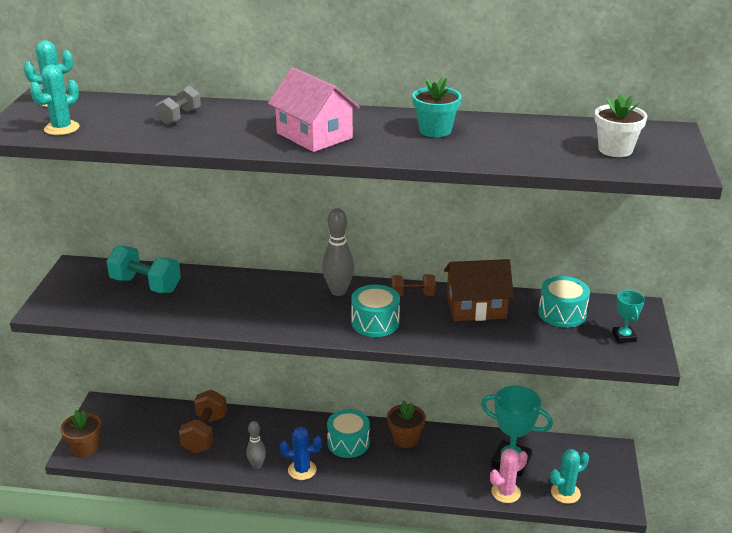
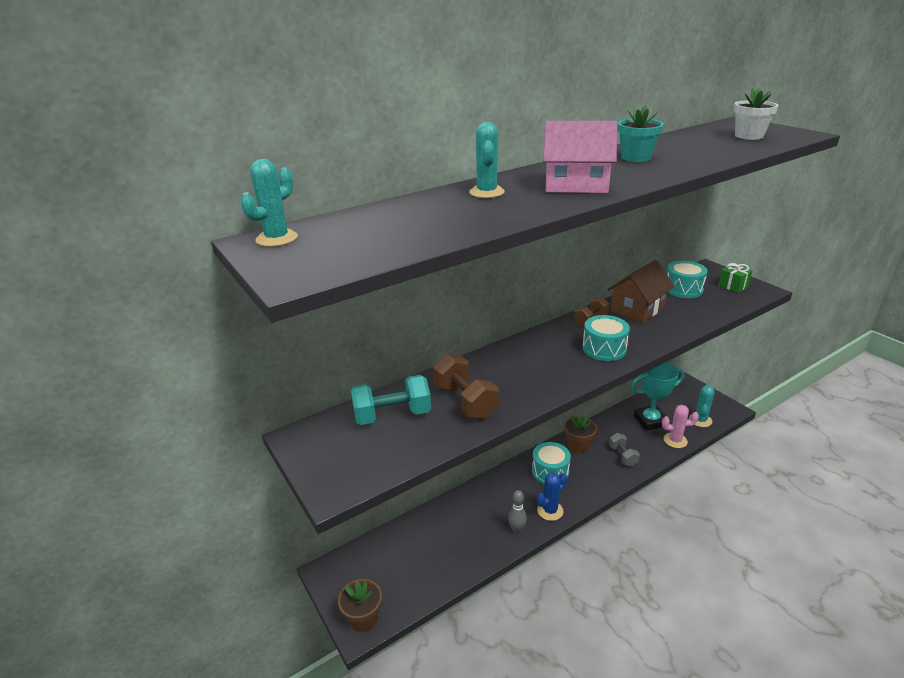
camera: 40 degrees left, 0 degrees up
turquoise cactus [30,64,79,135] -> turquoise cactus moved to [469,122,505,198]
grey dumbbell [155,85,201,125] -> grey dumbbell moved to [609,433,640,466]
brown dumbbell [179,390,227,453] -> brown dumbbell moved to [433,353,499,419]
grey bowling pin [322,208,354,296] -> none
pink cactus [490,448,528,503] -> pink cactus turned 75 degrees clockwise [662,405,699,448]
turquoise trophy [612,290,645,343] -> green gift [718,263,752,293]

